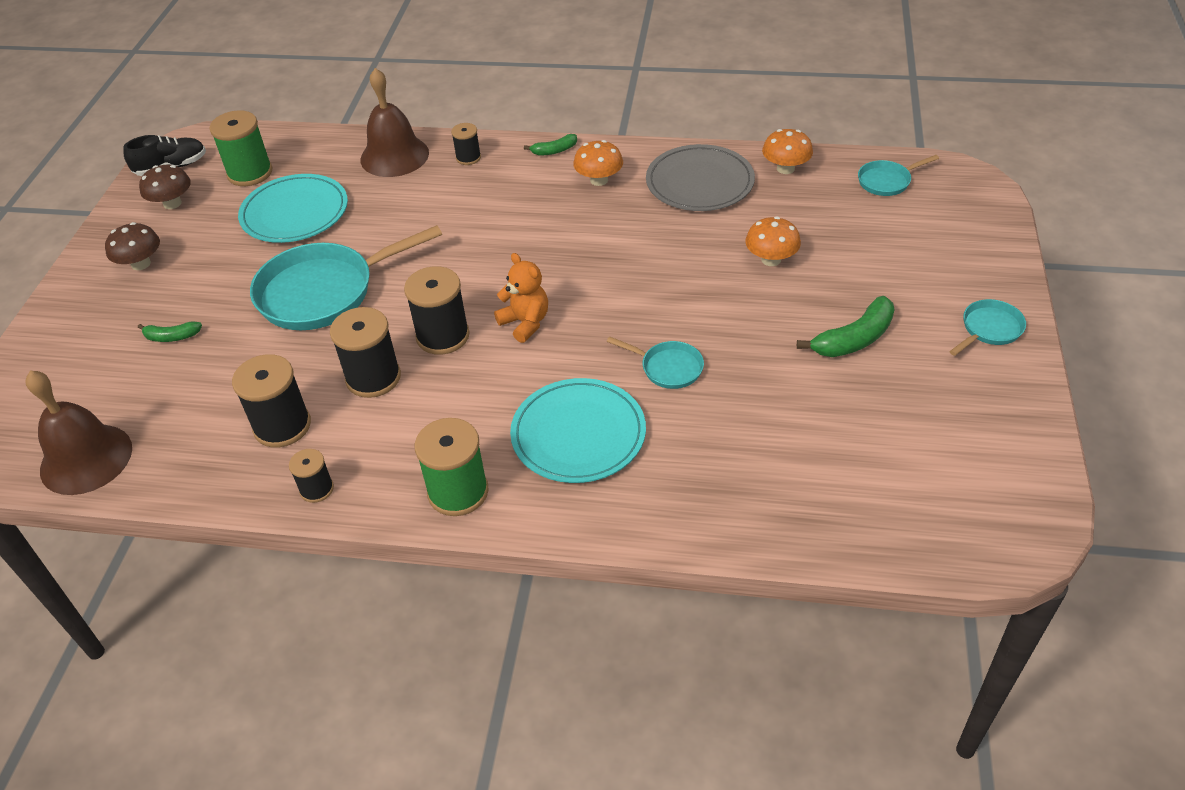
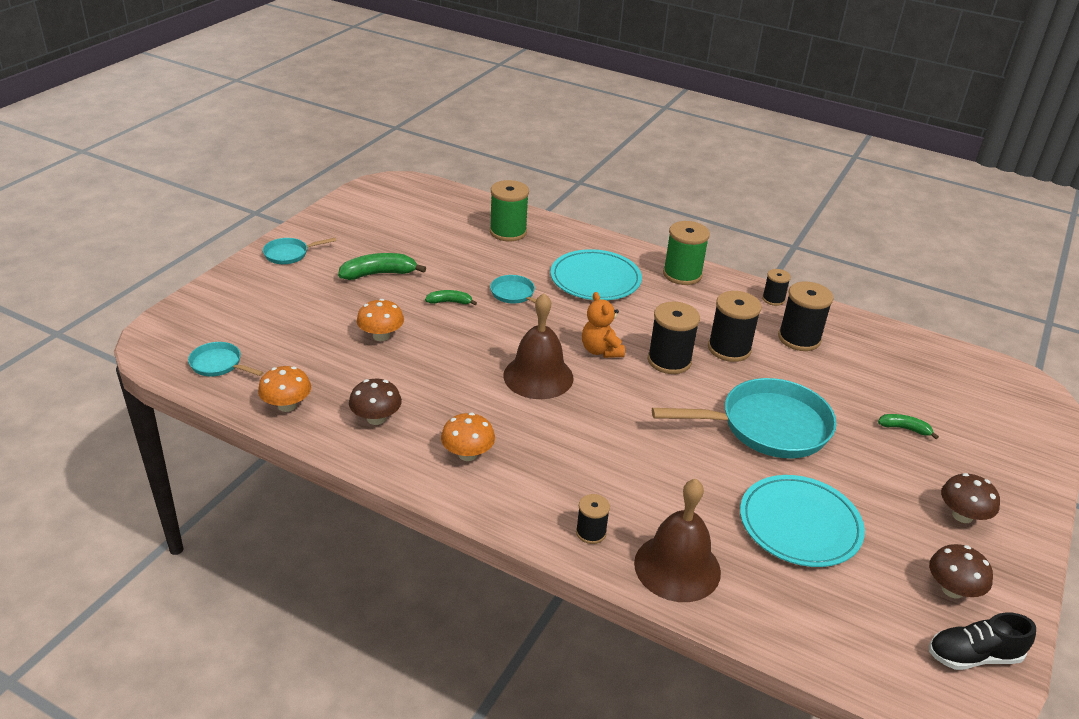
camera: 165 degrees left, 10 degrees down
brown bell [25,371,132,495] -> brown bell moved to [503,293,573,399]
green spool [210,110,273,186] -> green spool moved to [490,180,529,241]
green banana [524,134,577,155] -> green banana moved to [425,290,477,305]
grey plate [646,144,755,211] -> brown mushroom [349,379,402,425]
turquoise pan [858,155,939,196] -> turquoise pan turned 150 degrees counterclockwise [188,342,264,377]

